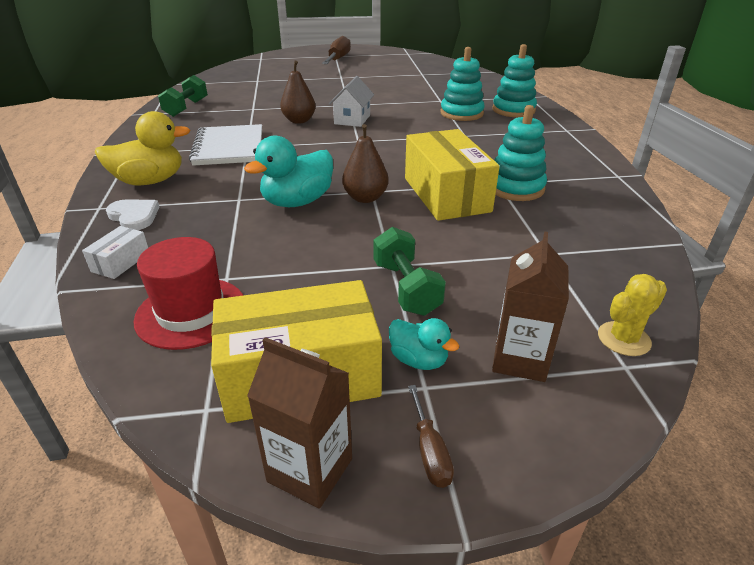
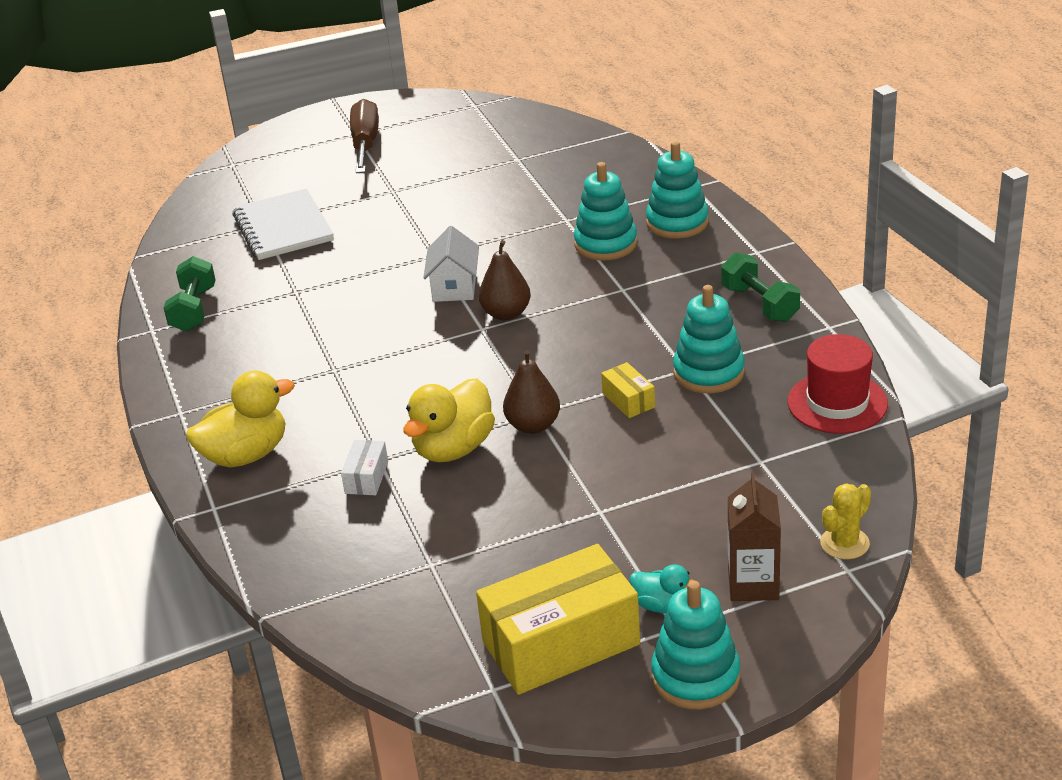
camera: 10 degrees left, 0 degrees up
white box [82,226,148,279] -> white box moved to [341,440,388,495]
white heart [106,199,159,230] -> none
red hat [133,237,243,350] -> red hat moved to [788,334,888,434]
white notebook [189,124,262,166] -> white notebook moved to [232,188,334,260]
turquoise duck [244,135,333,207] -> yellow duck [403,378,495,462]
brown carton [247,337,352,509] -> none
brown pear [280,61,316,124] -> brown pear moved to [479,240,531,321]
green dumbbell [373,227,446,316] -> green dumbbell moved to [721,253,800,322]
yellow box [405,129,500,221] -> yellow box [601,362,655,418], size x0.44
brown screwdriver [408,385,454,488] -> turquoise stacking toy [651,581,740,709]

